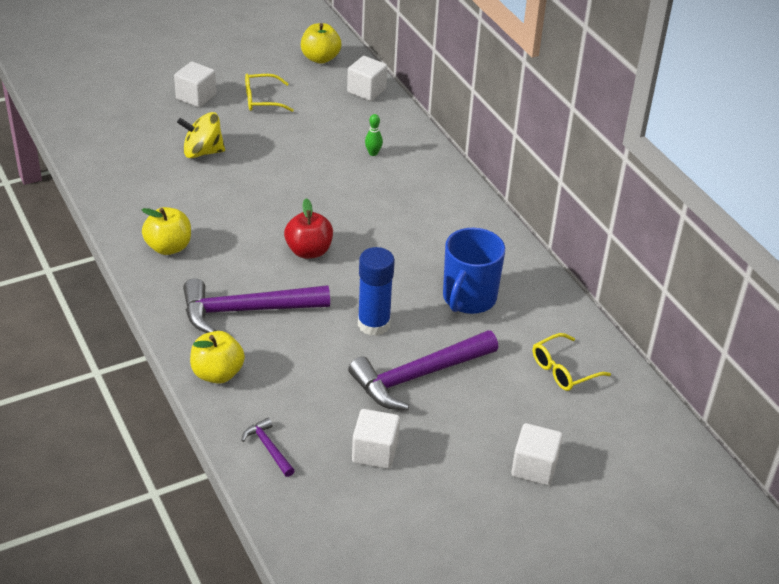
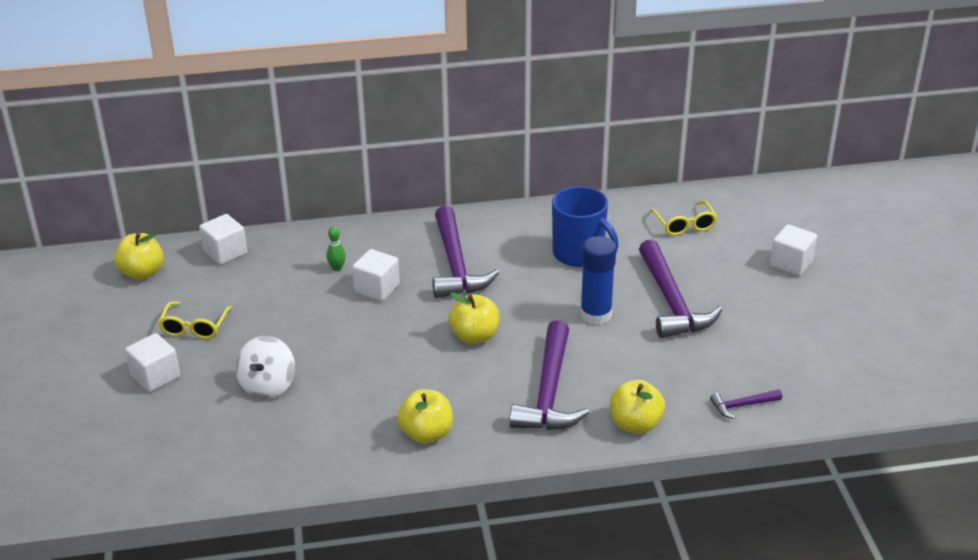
camera: 70 degrees left, 5 degrees down
yellow spinning top [177,112,225,158] -> white spinning top [235,336,295,399]
red apple [284,198,333,259] -> yellow apple [448,292,499,344]
white cube [352,409,400,469] -> white cube moved to [352,249,400,301]
none -> purple hammer [432,206,499,298]

